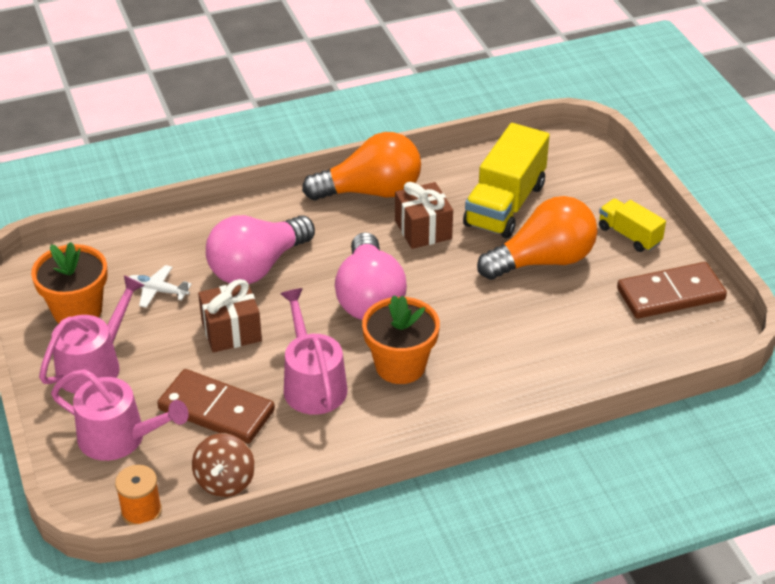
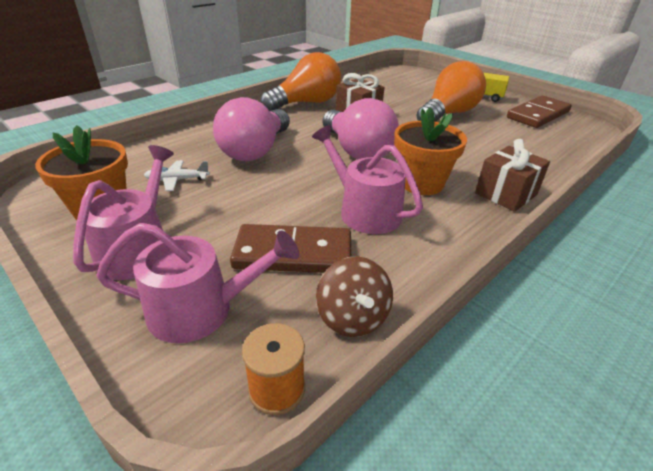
camera: 25 degrees left, 5 degrees down
brown gift [198,279,262,353] -> brown gift moved to [475,139,550,212]
yellow truck [463,123,550,238] -> none

